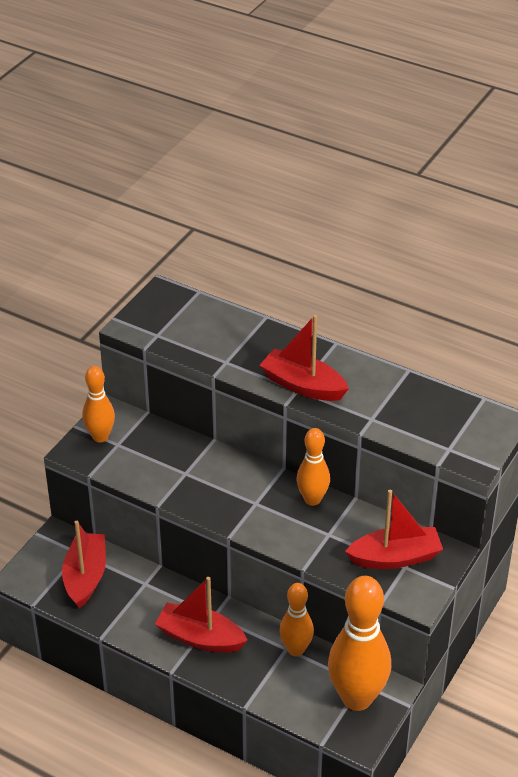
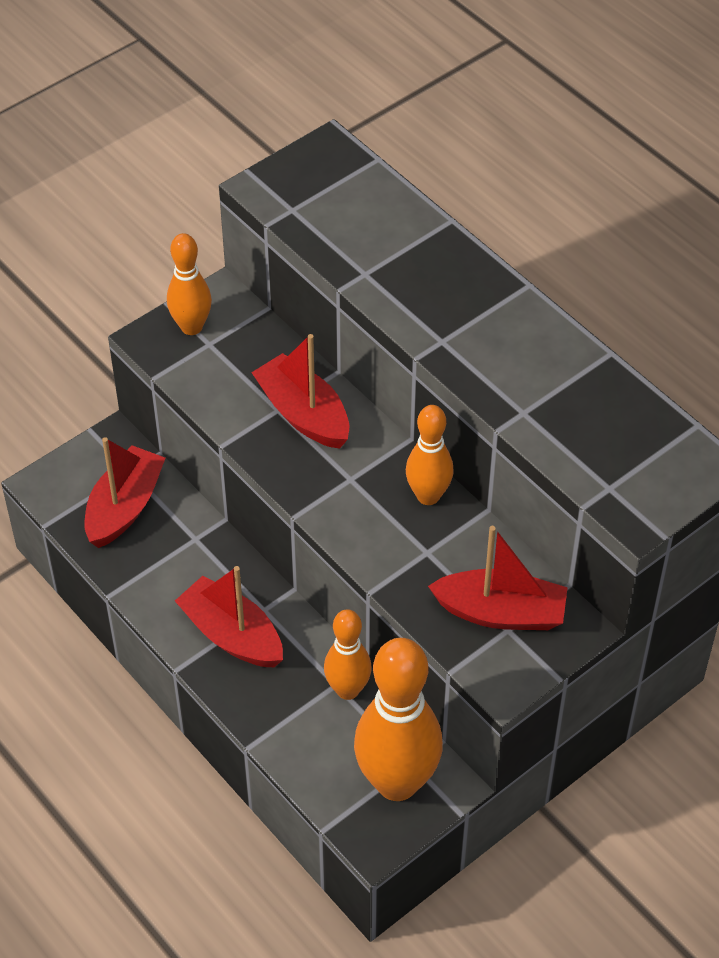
camera: 20 degrees right, 10 degrees up
red boat [260,315,349,401] -> red boat moved to [251,334,349,449]

